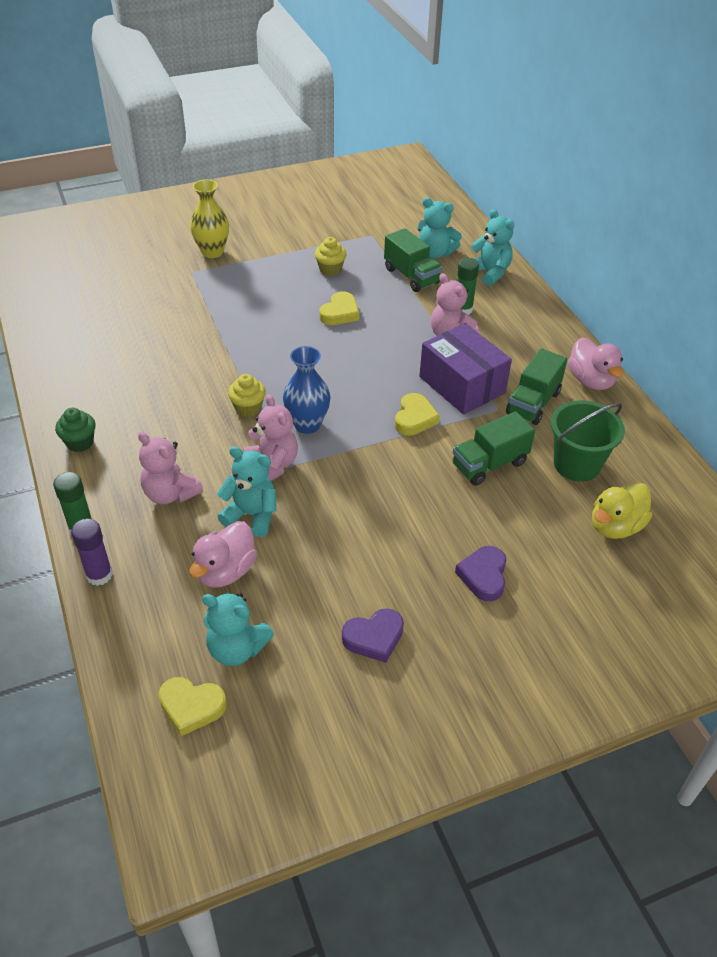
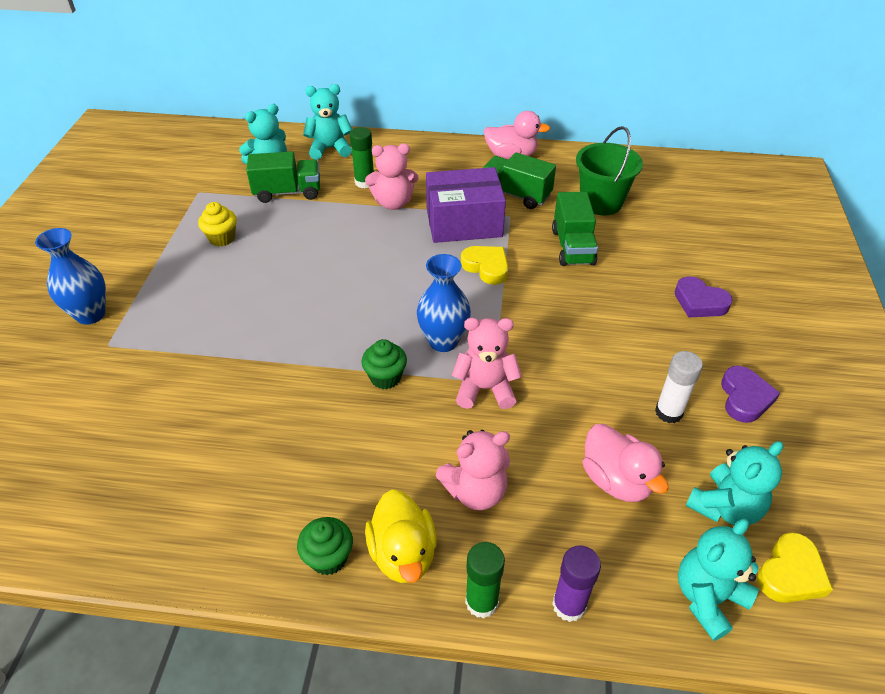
camera: 60 degrees left, 0 degrees up
yellow vase [190,179,229,258] -> blue vase [35,228,106,325]
turquoise teddy bear [217,446,276,537] -> turquoise teddy bear moved to [678,519,759,641]
yellow cupcake [228,374,266,417] -> green cupcake [361,339,407,389]
yellow heart [319,291,359,325] -> none
green truck [506,348,567,425] -> green truck turned 150 degrees clockwise [483,152,556,209]
yellow duck [592,482,652,539] -> yellow duck moved to [365,489,437,583]
none -> white glue stick [655,351,703,423]

